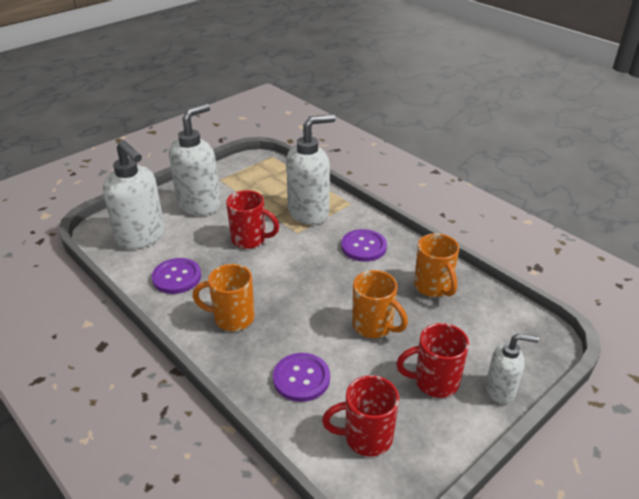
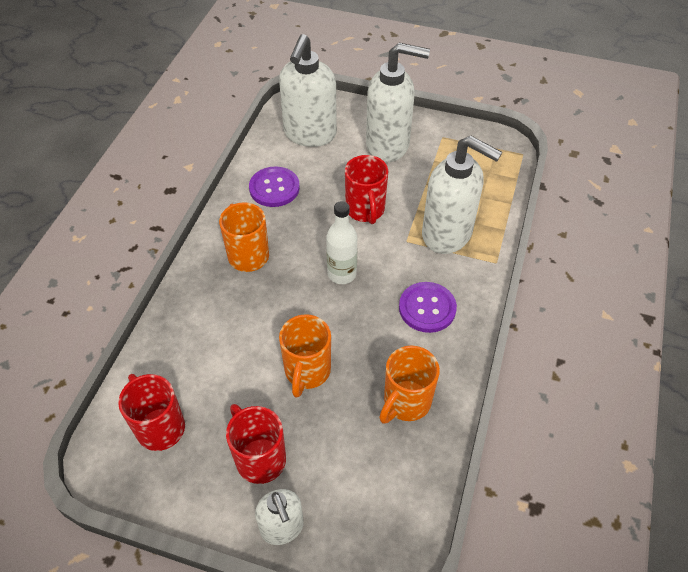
camera: 60 degrees right, 15 degrees up
purple button [273,353,330,402] -> none
none -> white bottle [326,201,357,284]

